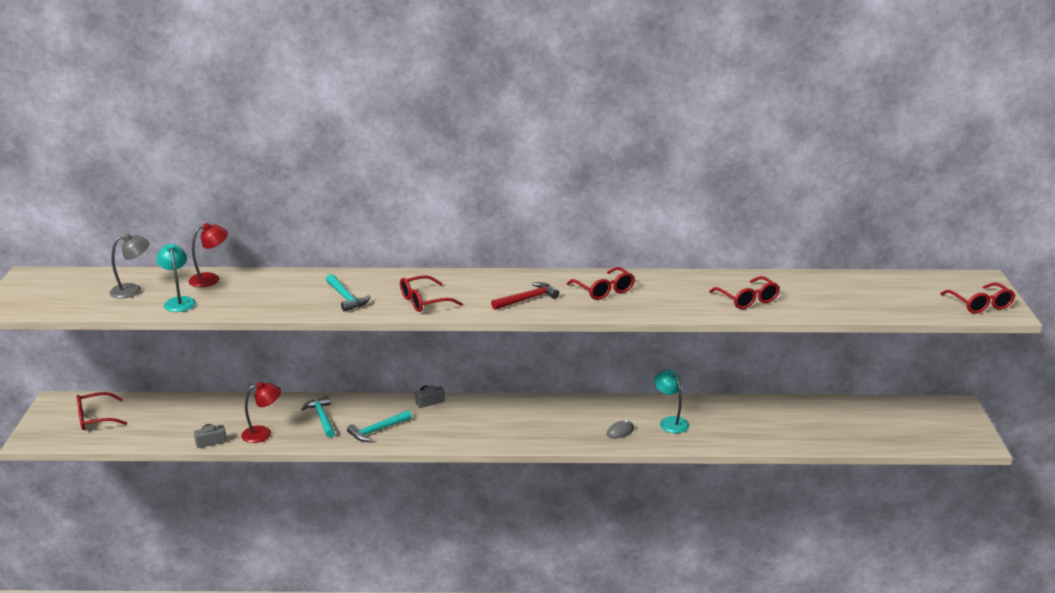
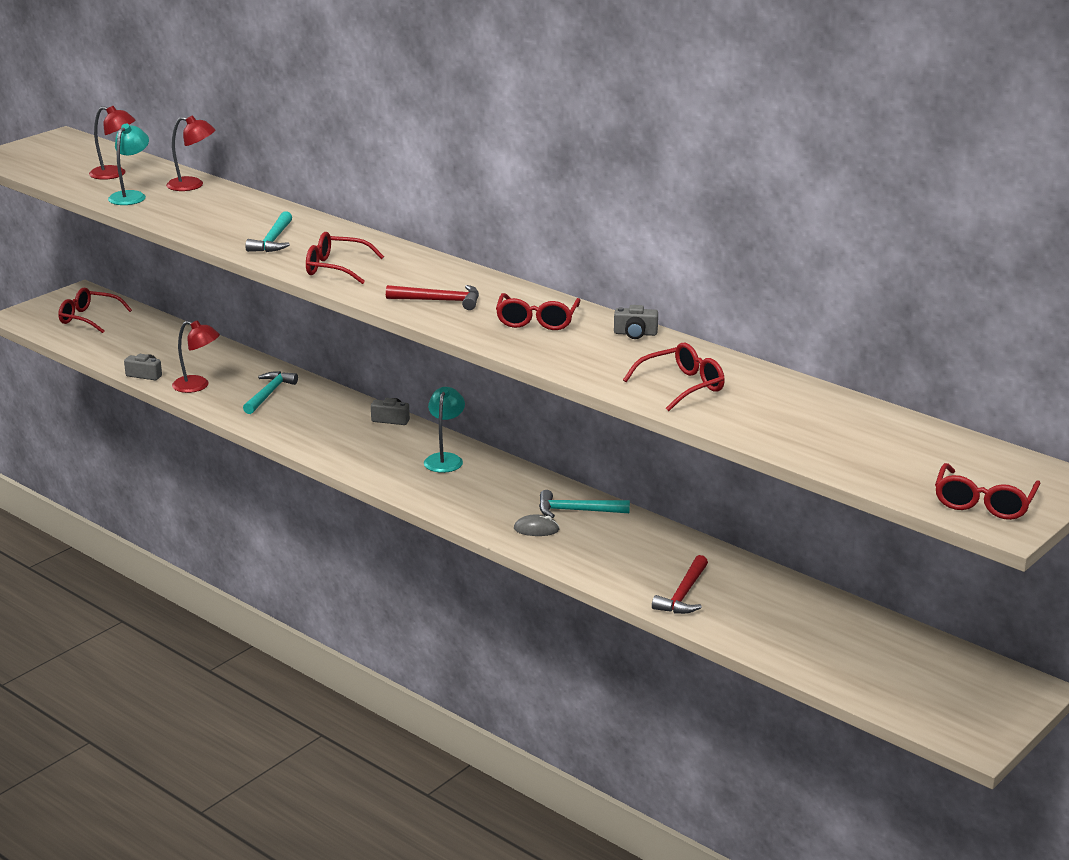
camera: 40 degrees right, 0 degrees up
grey lamp [110,234,150,298] -> red lamp [89,106,136,180]
turquoise hammer [347,410,412,442] -> turquoise hammer moved to [539,490,630,518]
turquoise lamp [654,370,689,433] -> turquoise lamp moved to [424,387,465,473]
red glasses [709,276,780,309] -> red glasses turned 135 degrees counterclockwise [623,343,725,411]
none -> grey camera [614,305,658,339]
none -> red hammer [652,555,708,614]

